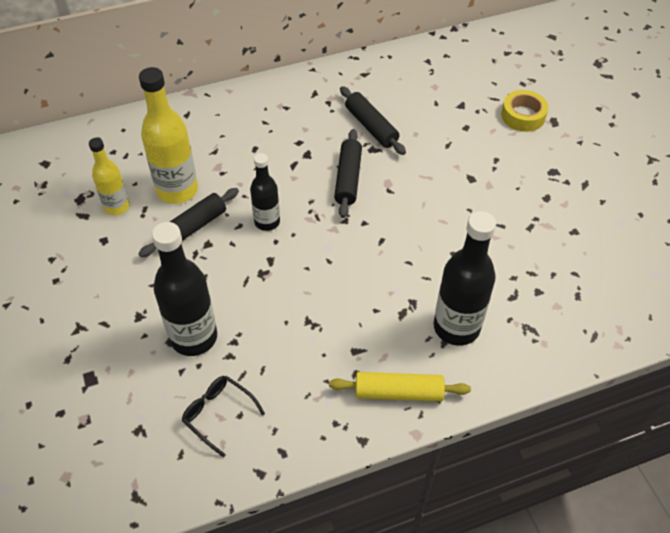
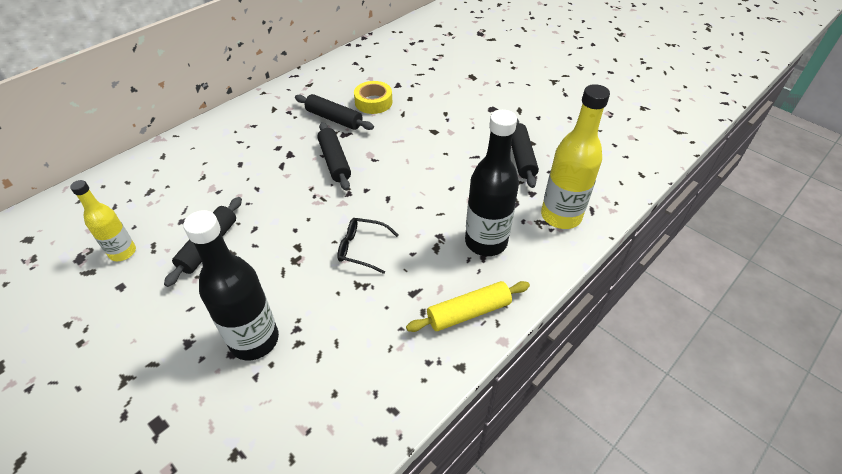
camera: 25 degrees left, 5 degrees down
yellow bottle [139,67,198,204] -> yellow bottle moved to [541,84,610,229]
black glasses [182,376,265,457] -> black glasses moved to [337,218,398,274]
black bottle [250,153,280,231] -> none
yellow tape [501,90,549,132] -> yellow tape moved to [354,81,392,114]
none -> black rolling pin [511,118,539,188]

